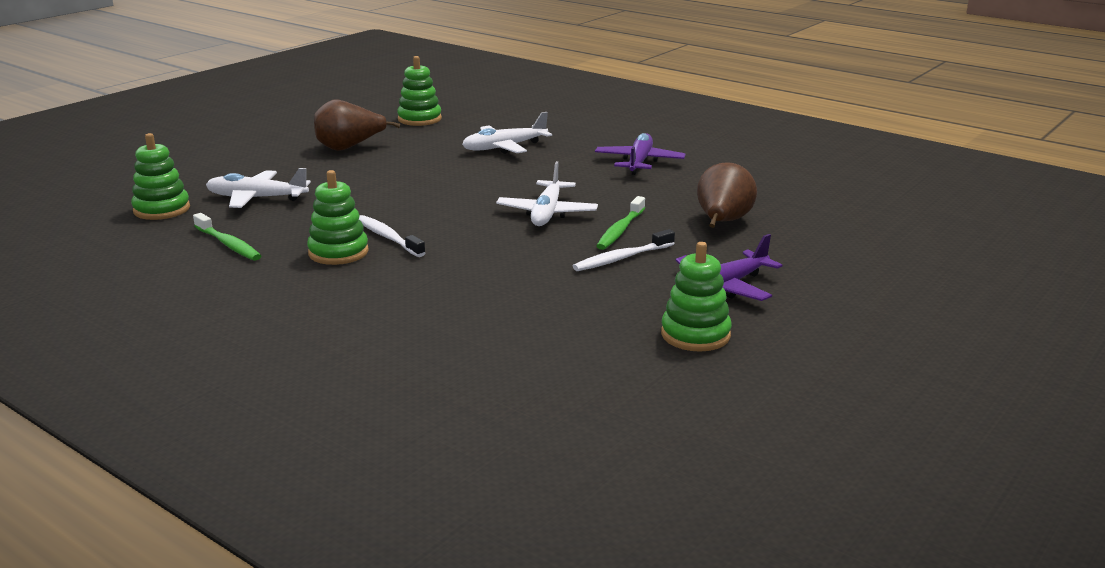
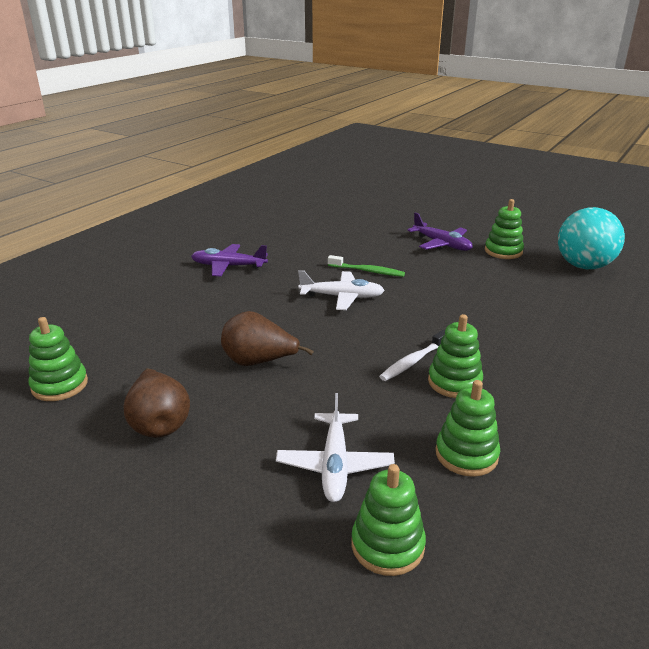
camera: 95 degrees left, 5 degrees up
green toothbrush [193,213,261,261] -> green stacking toy [436,380,500,477]
white plane [462,112,552,154] -> none
white toothbrush [573,229,675,271] -> none
brown pear [697,162,757,228] -> brown pear moved to [221,311,314,366]
none -> turquoise ball [558,207,625,269]

